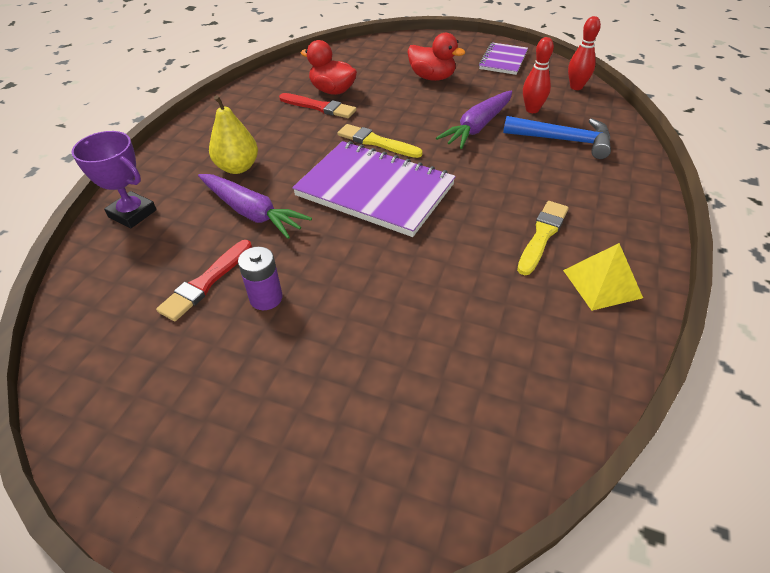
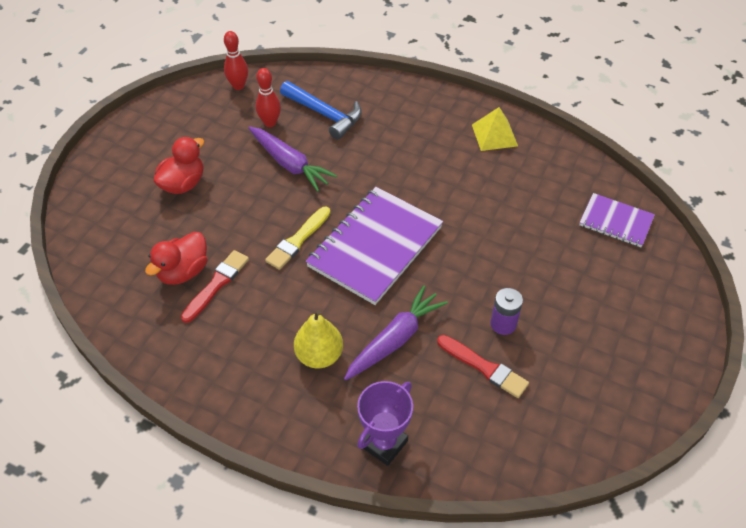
camera: 85 degrees left, 5 degrees up
purple notebook [479,42,528,75] -> purple notebook moved to [579,193,655,247]
blue hammer [503,116,611,159] -> blue hammer turned 105 degrees clockwise [280,81,362,140]
yellow brush [517,201,569,275] -> none

